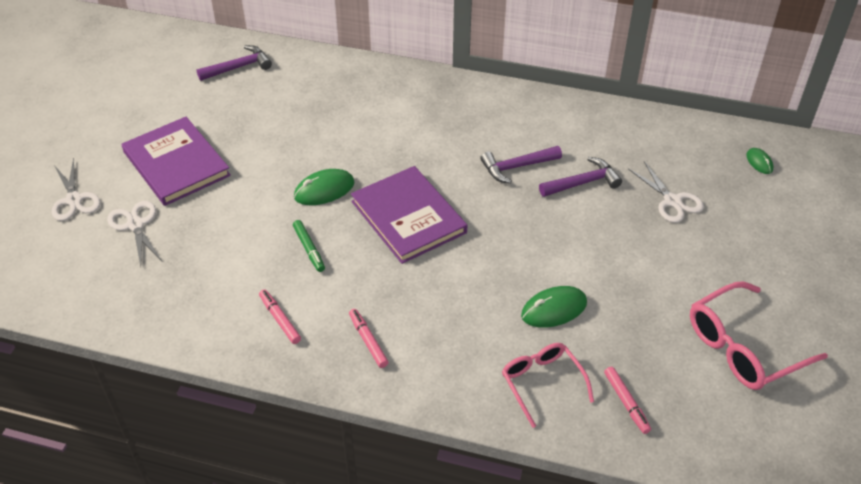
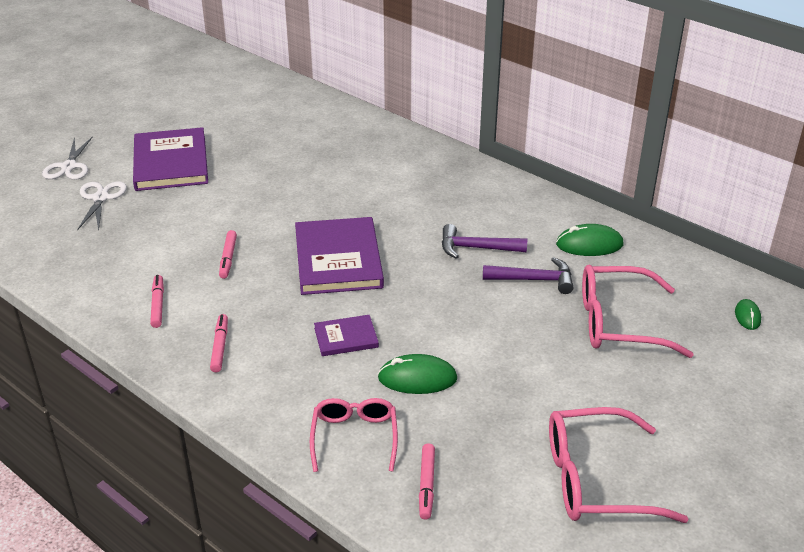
camera: 25 degrees right, 10 degrees down
purple hammer [196,45,272,81] -> none
green marker [293,220,325,272] -> pink marker [219,230,237,279]
green mouse [294,169,354,205] -> green mouse moved to [556,224,623,256]
white scissors [628,161,704,223] -> pink glasses [582,265,694,358]
none -> purple book [314,315,379,356]

